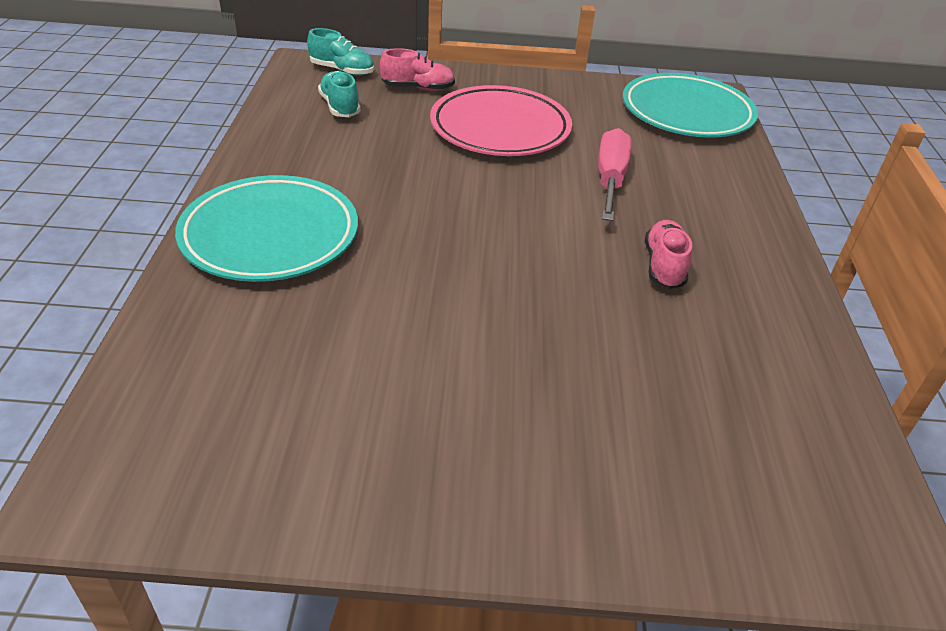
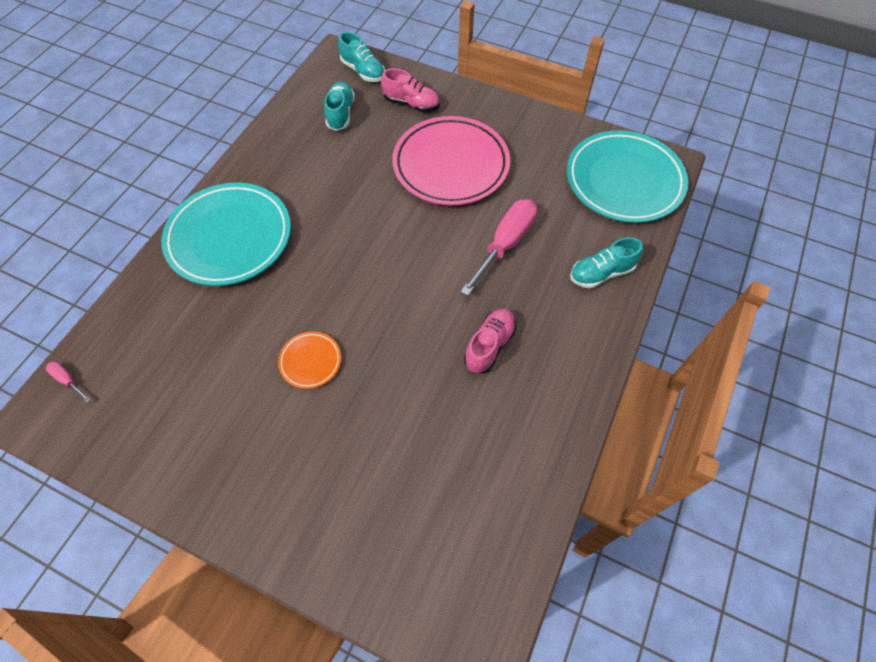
camera: 25 degrees right, 20 degrees up
none -> pink screwdriver [46,361,91,403]
none -> orange plate [278,332,341,389]
none -> turquoise shoe [570,237,643,288]

